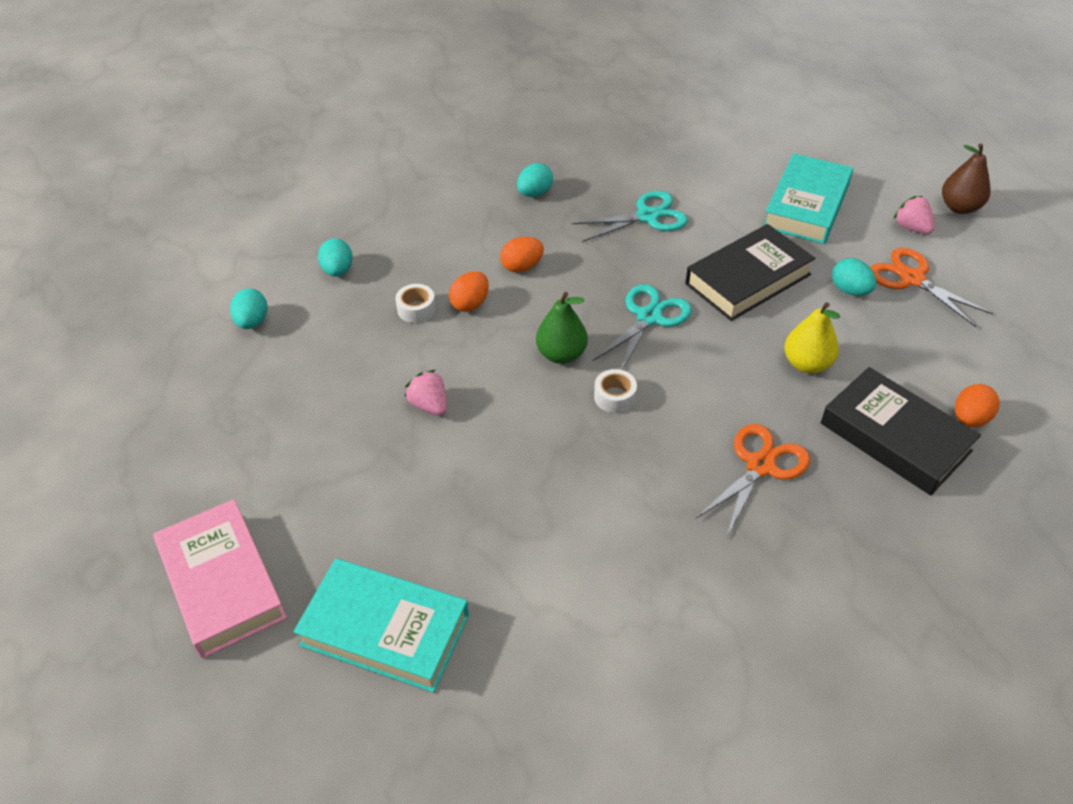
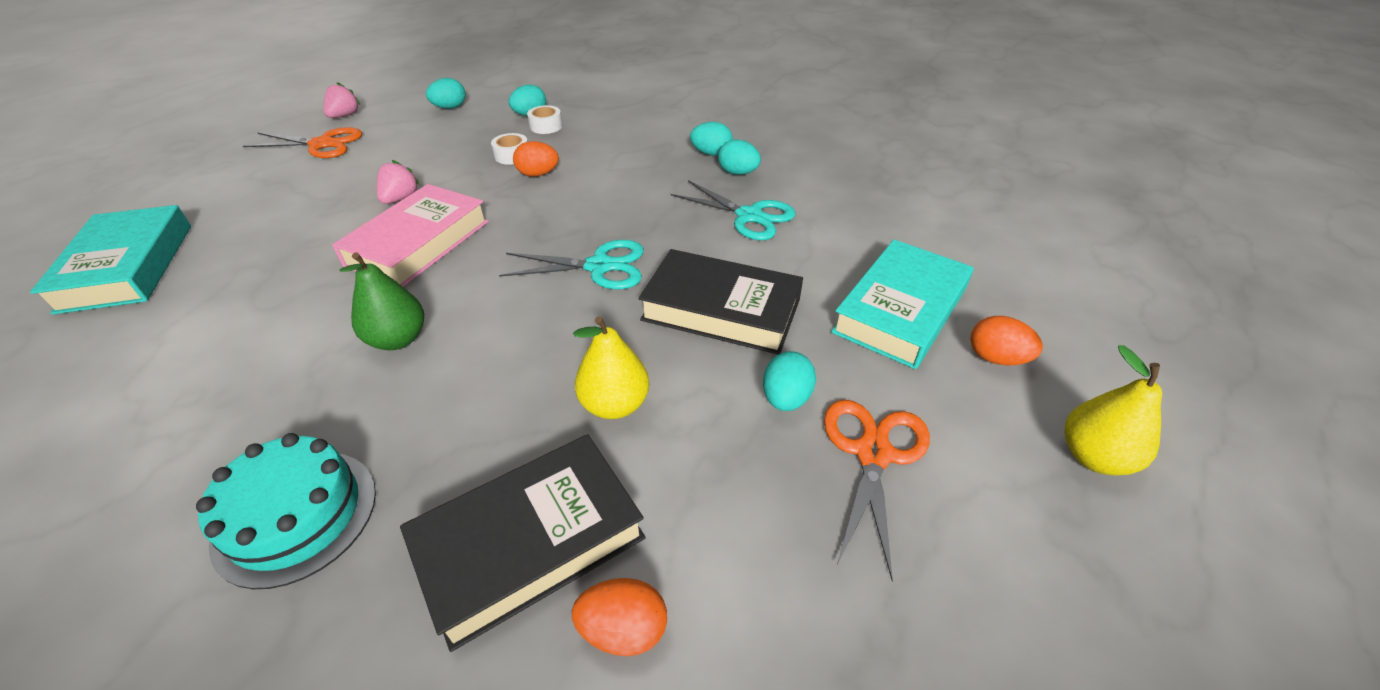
camera: 55 degrees right, 5 degrees down
pink book [153,499,287,658] -> pink book moved to [332,184,489,287]
orange egg [500,237,544,273] -> orange egg moved to [970,316,1043,365]
green pear [536,292,588,364] -> green pear moved to [339,252,424,350]
white tape [594,369,637,413] -> white tape moved to [527,105,563,134]
orange scissors [695,424,810,538] -> orange scissors moved to [243,127,362,158]
turquoise book [763,153,853,244] -> turquoise book turned 45 degrees counterclockwise [831,239,974,369]
black book [821,367,981,495] -> black book turned 45 degrees clockwise [400,434,646,652]
pink strawberry [894,196,935,234] -> pink strawberry moved to [323,82,361,118]
brown pear [942,144,991,214] -> yellow pear [1064,345,1162,475]
none -> turquoise cake [196,433,376,589]
none -> turquoise egg [718,139,761,175]

